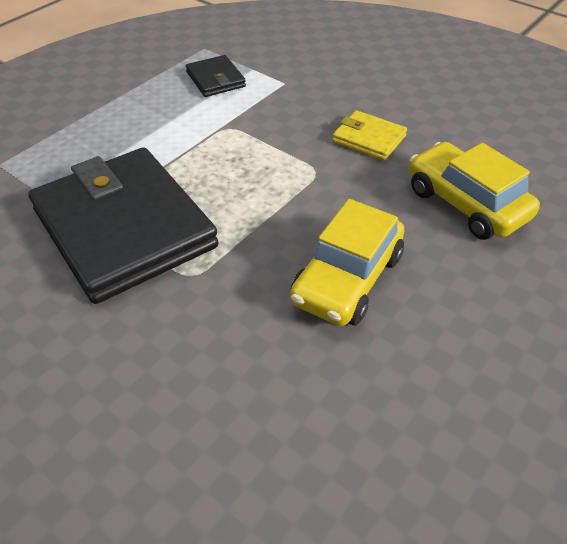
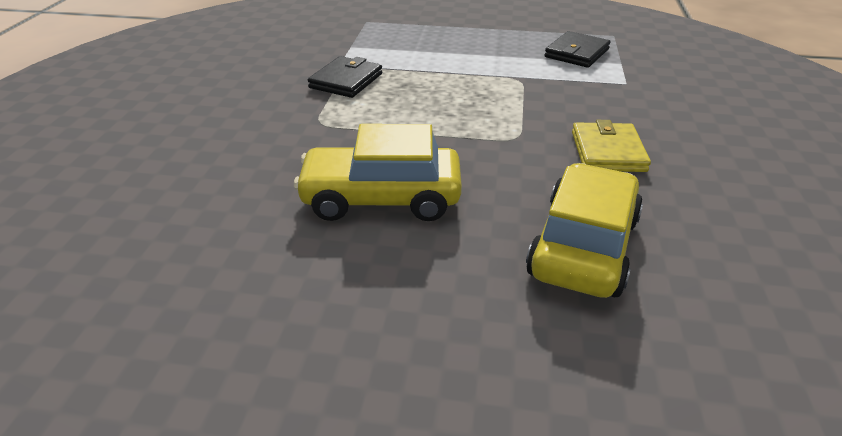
camera: 60 degrees right, 10 degrees down
black wallet [28,147,219,304] -> black wallet [308,56,382,98], size x0.44

